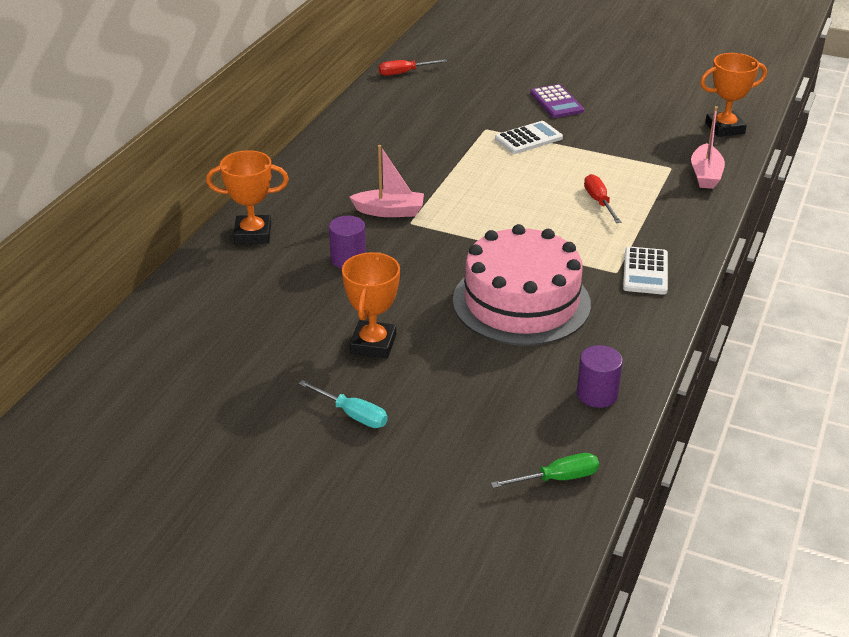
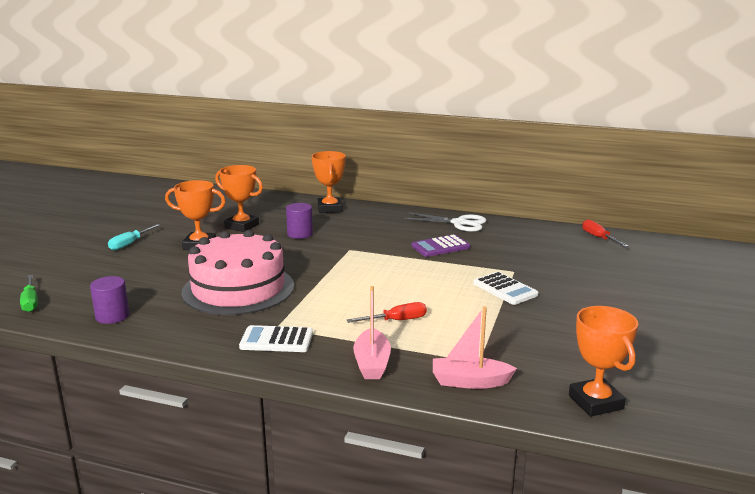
camera: 85 degrees right, 15 degrees down
pink boat [350,145,424,217] -> pink boat moved to [353,286,391,379]
purple calculator [530,84,584,118] -> purple calculator moved to [411,234,470,257]
none -> orange trophy [215,165,263,232]
none -> white scissors [405,212,487,232]

